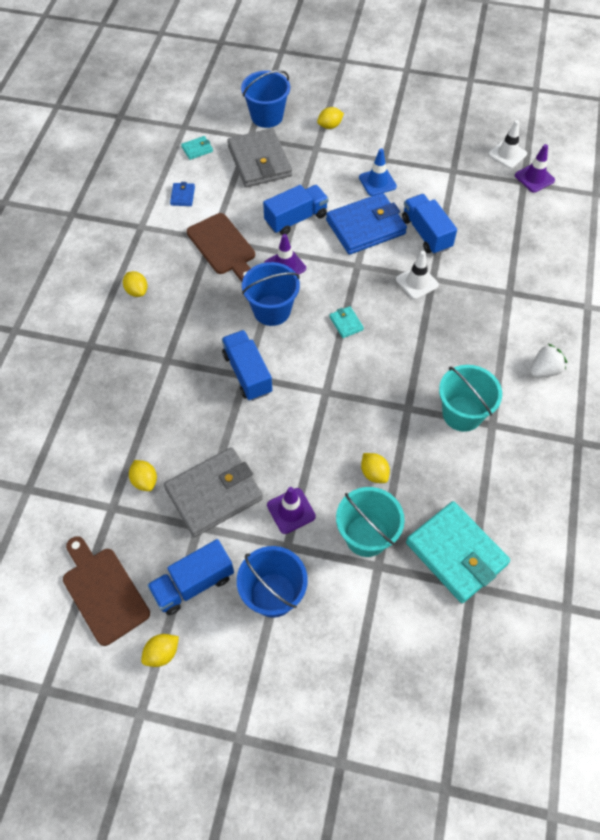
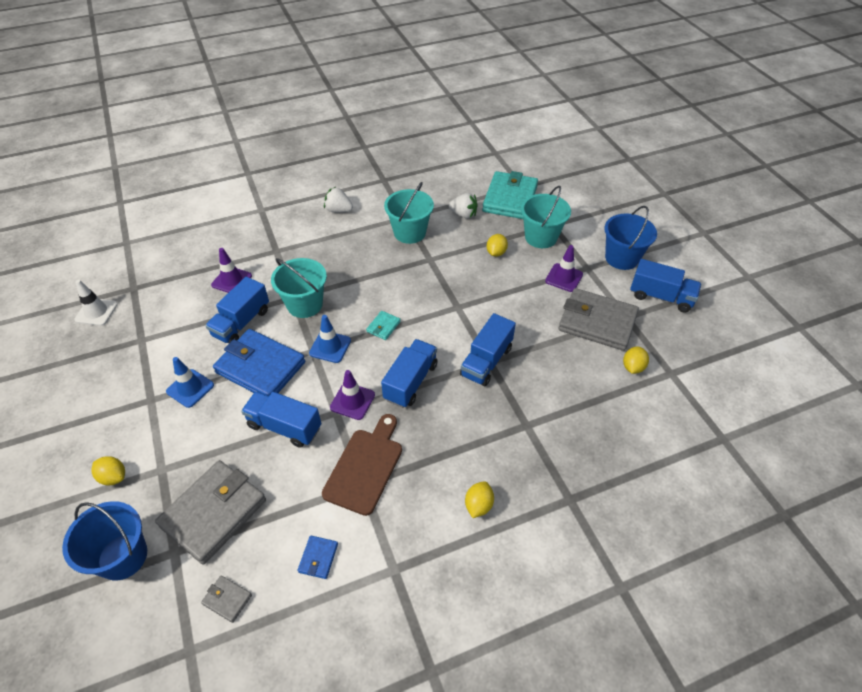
camera: 125 degrees left, 10 degrees down
brown cutting board [63,536,150,646] -> none
yellow lemon [141,634,179,667] -> none
blue wallet [170,182,195,206] -> blue wallet turned 45 degrees counterclockwise [298,536,338,579]
turquoise wallet [181,136,213,160] -> grey wallet [201,575,252,623]
blue bucket [242,262,300,326] -> blue truck [381,339,438,408]
white traffic cone [396,251,439,299] -> turquoise bucket [271,258,327,318]
purple traffic cone [515,144,555,193] -> purple traffic cone moved to [211,248,252,293]
none -> blue traffic cone [309,315,351,363]
none -> white strawberry [449,193,478,219]

